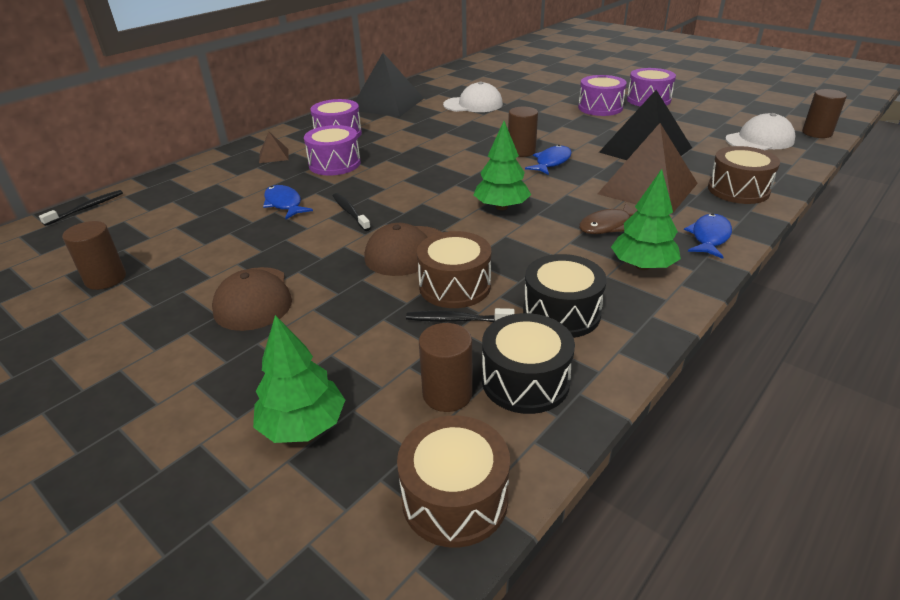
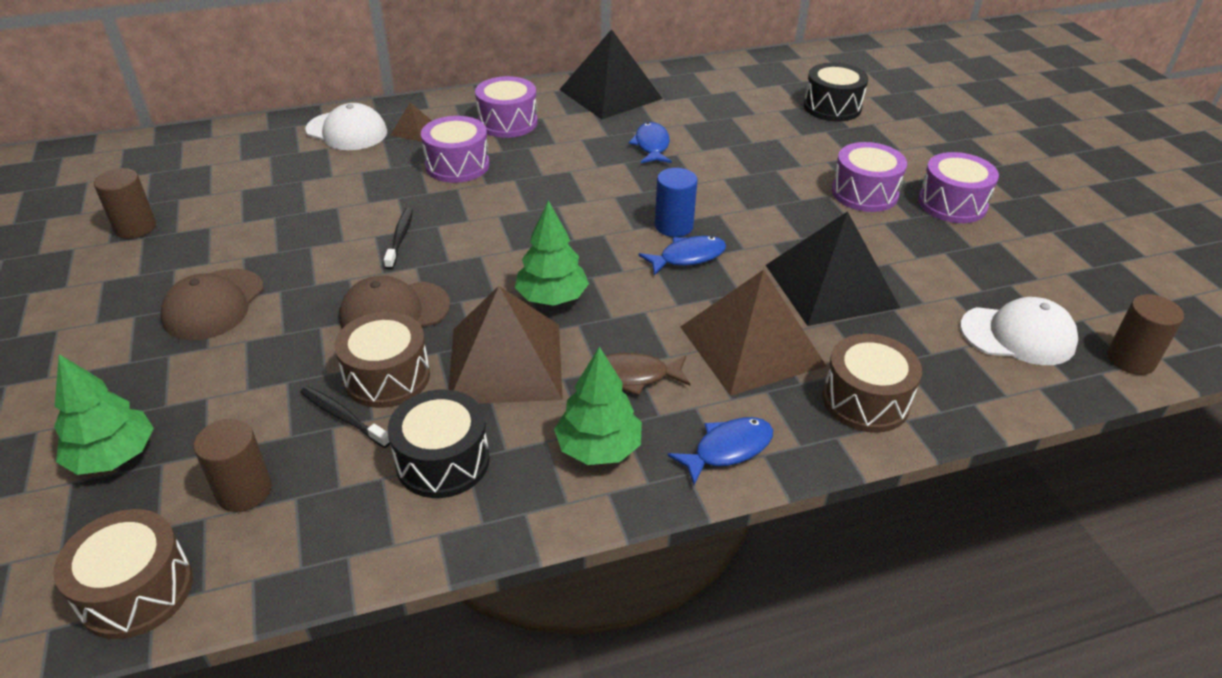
camera: 30 degrees right, 5 degrees up
black toothbrush [39,190,123,226] -> none
blue fish [263,185,313,219] -> blue fish moved to [629,122,672,163]
white cap [443,82,503,112] -> white cap moved to [305,103,387,150]
black drum [482,313,575,414] -> black drum moved to [804,63,868,121]
brown cylinder [508,107,538,157] -> blue cylinder [655,168,698,237]
none -> brown pyramid [449,286,563,404]

